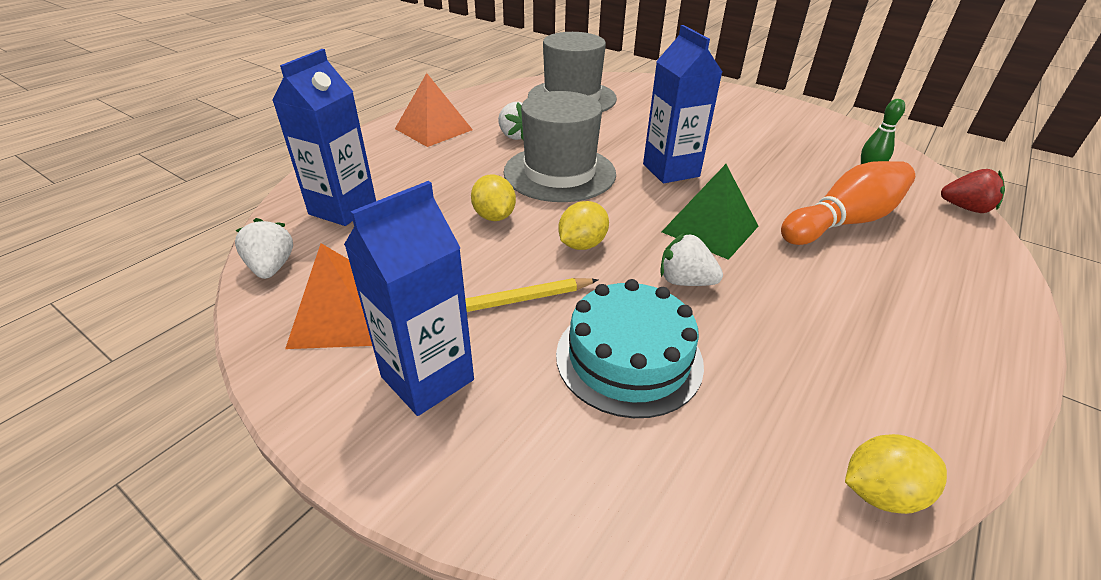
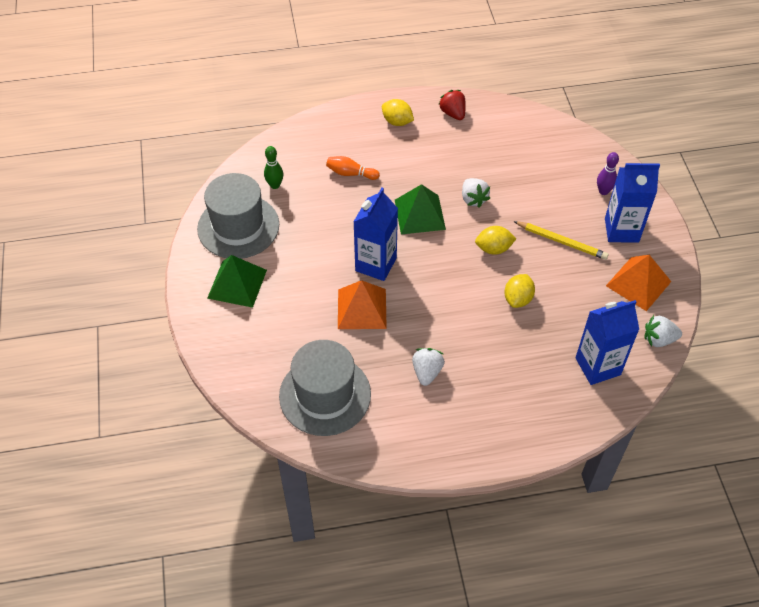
camera: 135 degrees left, 15 degrees up
white strawberry [235,218,293,279] -> white strawberry turned 60 degrees clockwise [645,315,682,347]
orange pyramid [395,73,473,147] -> orange pyramid moved to [338,280,387,329]
grey hat [503,91,616,202] -> grey hat moved to [197,173,279,259]
turquoise cake [556,279,704,418] -> none
orange bowling pin [781,161,915,245] -> orange bowling pin [326,156,380,180], size x0.54
yellow lemon [845,434,947,514] -> yellow lemon moved to [382,99,414,126]
red strawberry [941,169,1005,213] -> red strawberry moved to [438,90,466,120]
none -> green pyramid [207,255,267,308]
none -> purple bowling pin [597,152,619,195]

